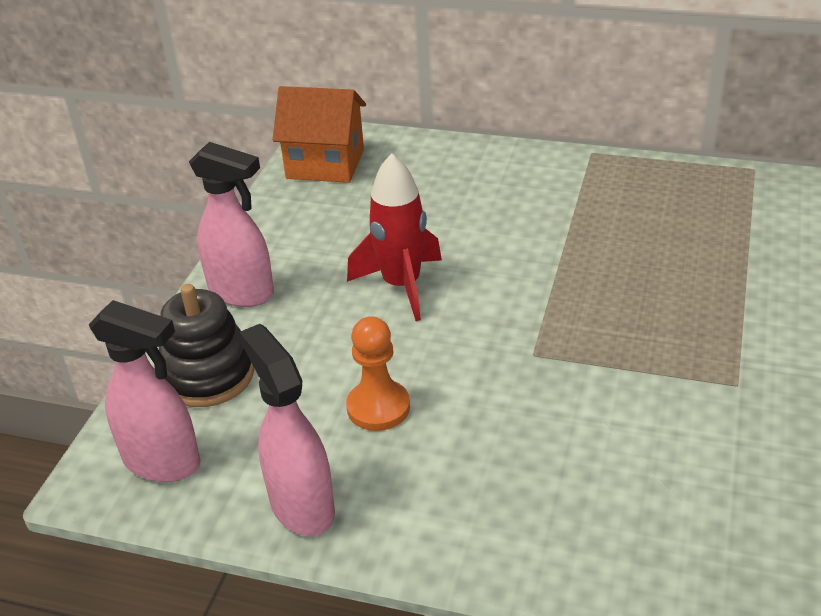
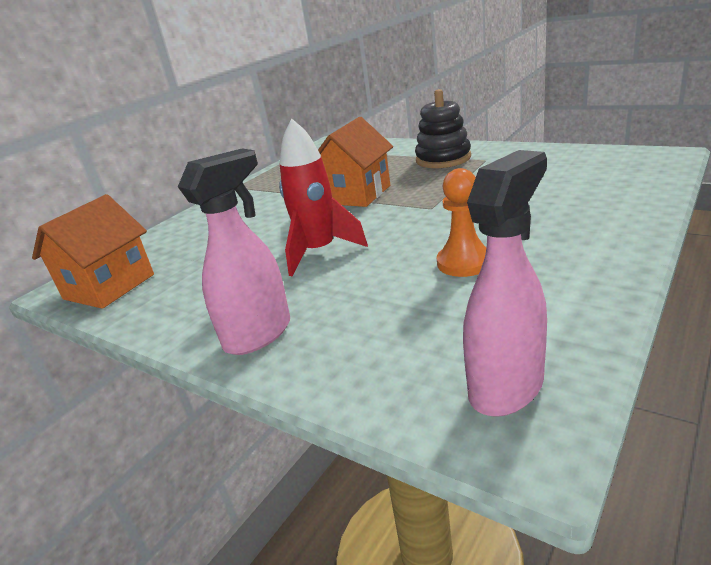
camera: 70 degrees left, 10 degrees down
black stacking toy [159,284,254,407] -> black stacking toy moved to [415,89,471,168]
pink spray bottle [239,324,335,536] -> none
none -> orange house [318,117,393,207]

